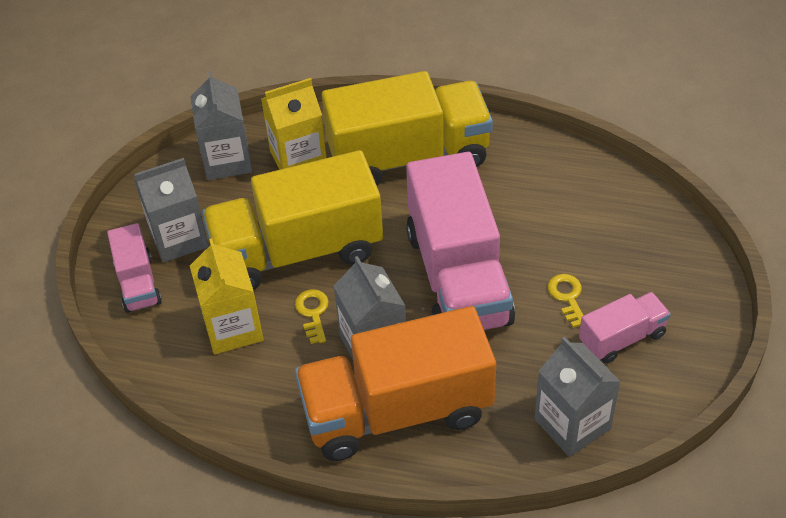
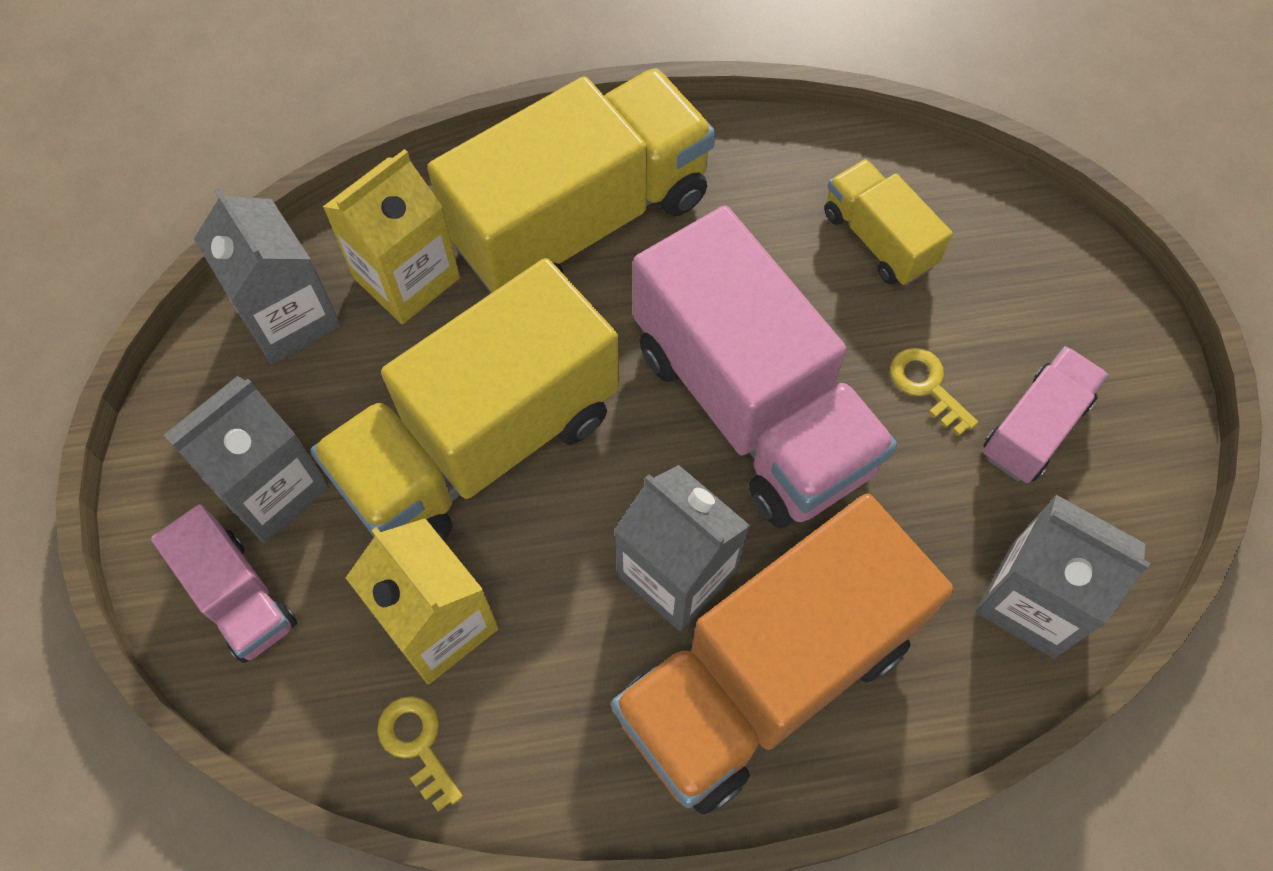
camera: 25 degrees left, 15 degrees up
yellow key [295,289,329,344] -> yellow key moved to [377,696,463,812]
none -> yellow truck [824,159,953,286]

